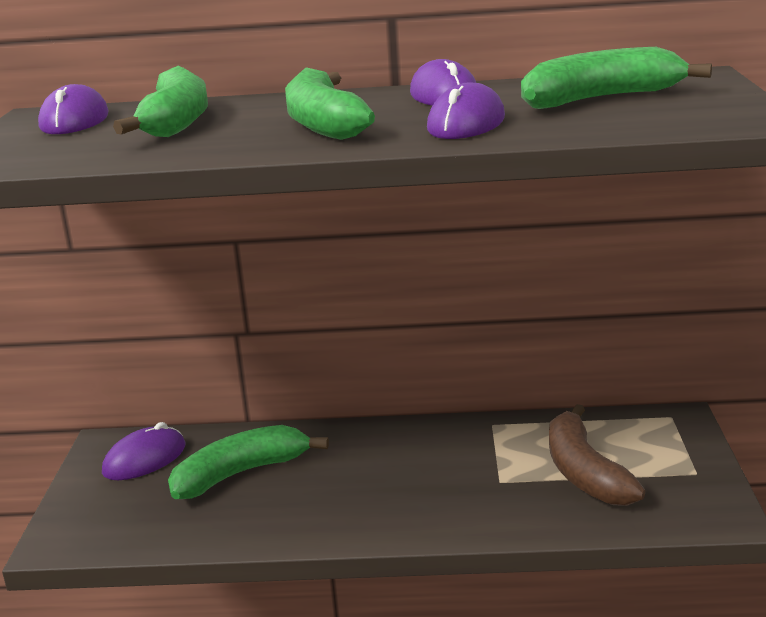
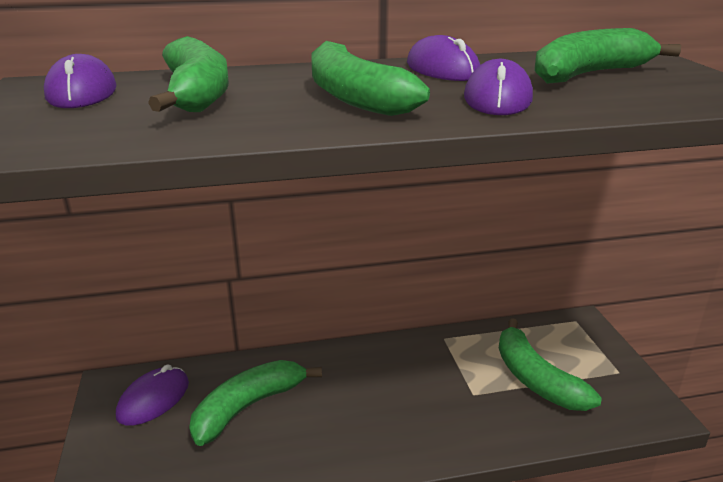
camera: 15 degrees left, 5 degrees up
brown banana [549,404,645,506] -> green banana [499,318,602,411]

